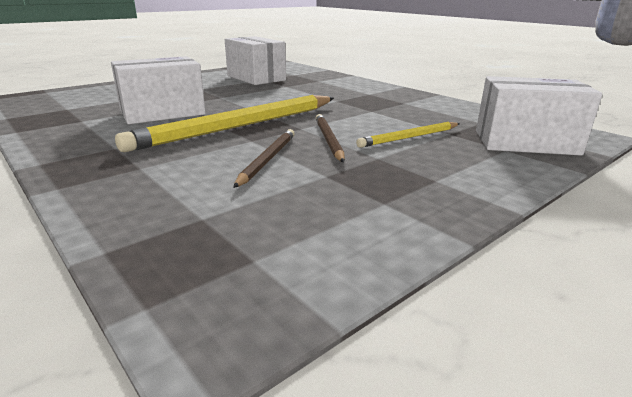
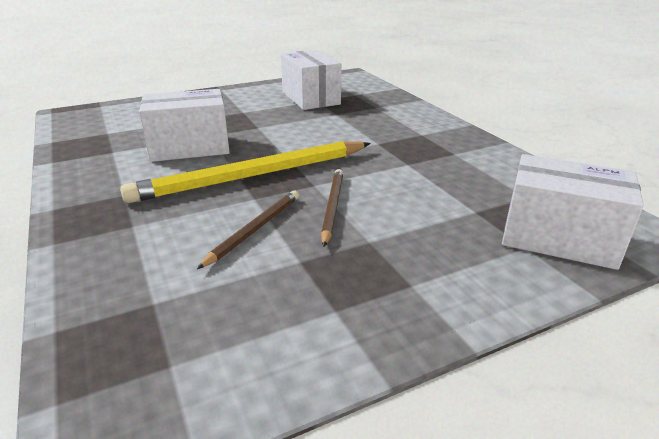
camera: 15 degrees right, 5 degrees up
yellow pencil [356,122,460,148] -> none

